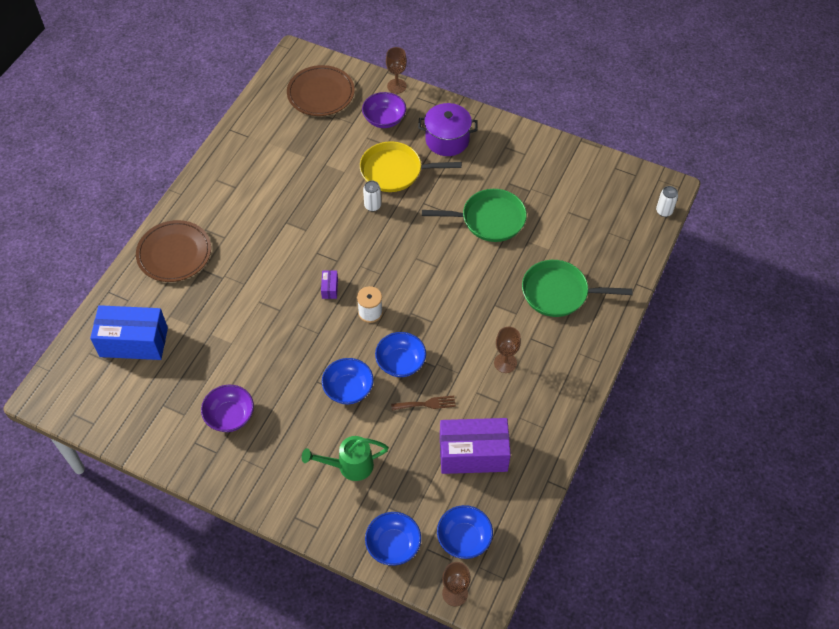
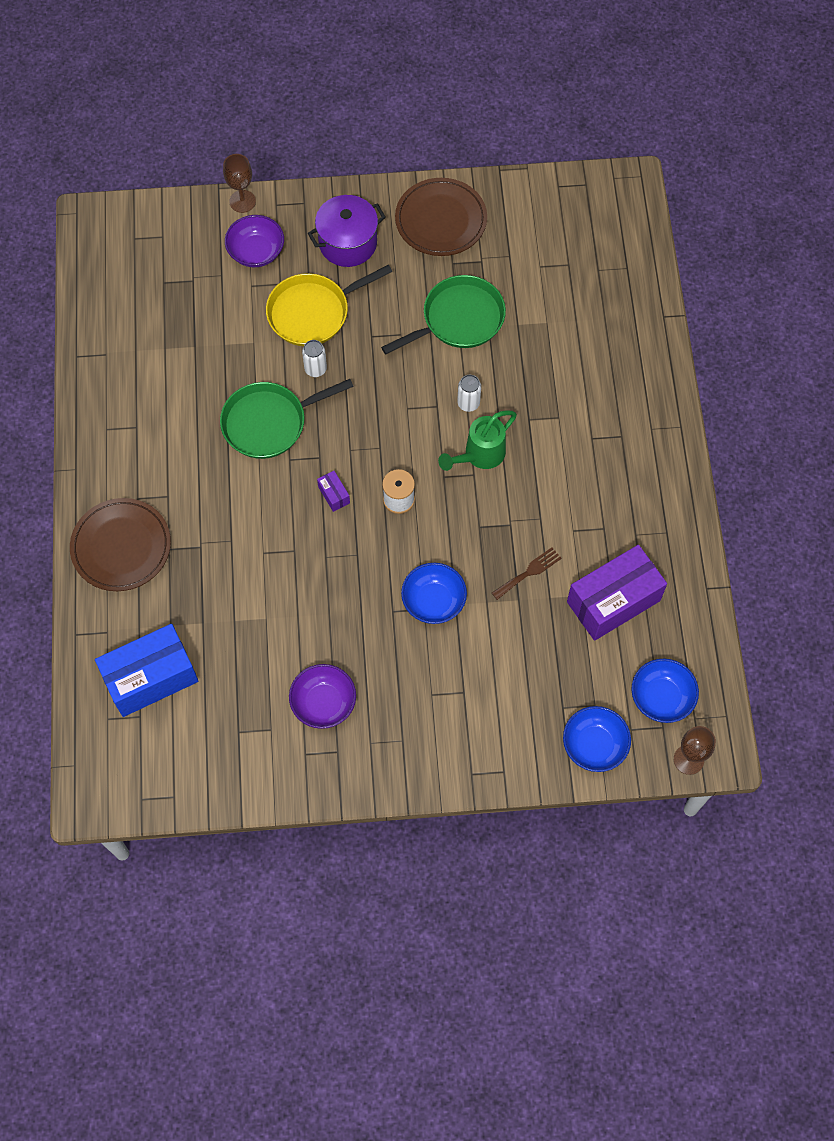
camera: 30 degrees left, 10 degrees up
brown plate [287,65,355,116] -> brown plate moved to [395,178,487,256]
green watering can [302,436,389,481] -> green watering can moved to [438,410,517,471]
blue bowl [375,332,426,377] -> none
brown goblet [494,327,521,373] -> none
green pan [522,260,633,317] -> green pan moved to [220,379,354,459]
white can [656,186,678,217] -> white can moved to [457,375,481,412]

